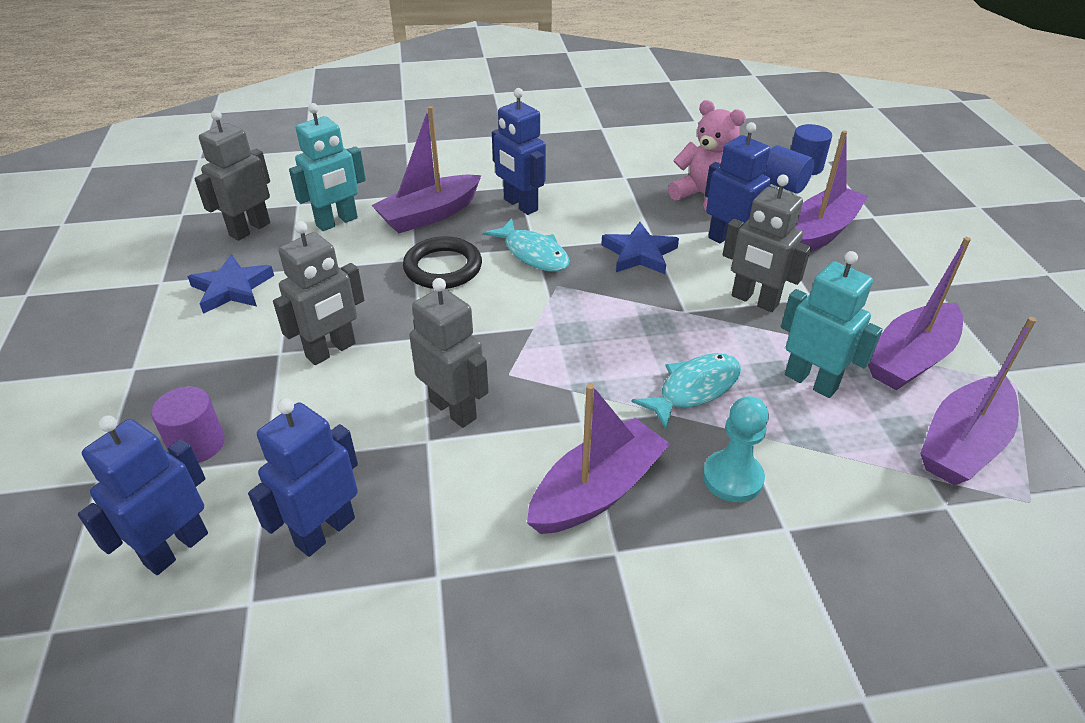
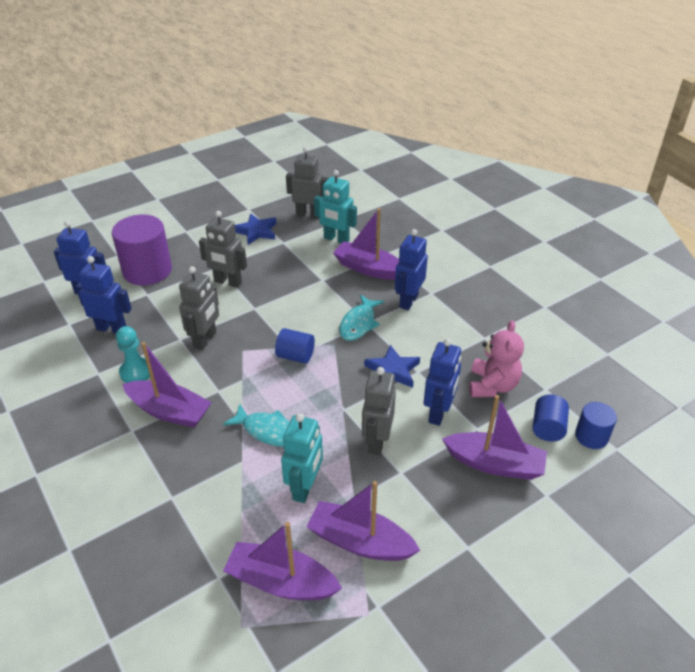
camera: 65 degrees right, 0 degrees up
purple cylinder [151,386,225,463] -> purple cylinder [112,215,172,285], size x1.89
black ring [403,236,482,289] -> none
turquoise pawn [703,396,769,502] -> turquoise pawn moved to [116,326,150,383]
none -> blue cylinder [275,328,315,364]

